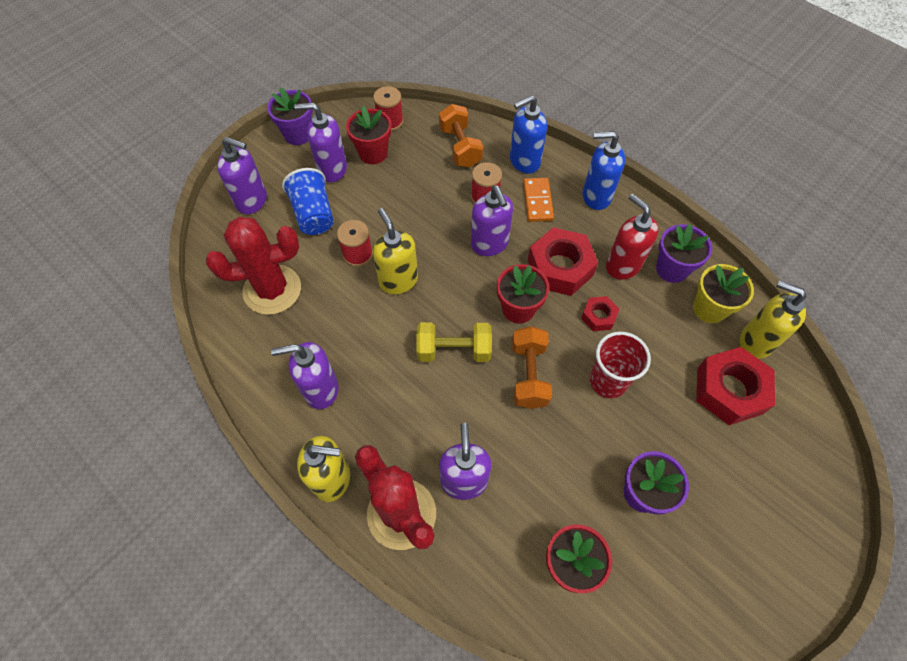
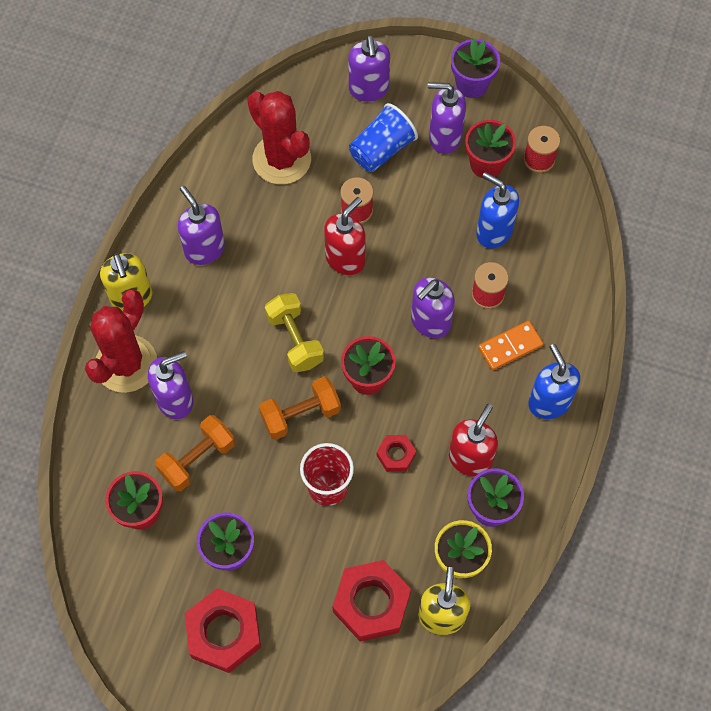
camera: 65 degrees right, 5 degrees up
purple soap dispenser [294,103,347,182] -> purple soap dispenser turned 60 degrees counterclockwise [428,82,466,154]
yellow soap dispenser [373,208,418,294] -> red soap dispenser [324,197,366,275]
orange dumbbell [439,104,483,168] -> orange dumbbell moved to [155,415,235,491]
blue soap dispenser [510,95,547,174] -> blue soap dispenser moved to [476,172,519,248]
red nut [528,227,598,296] -> red nut moved to [185,588,261,673]

